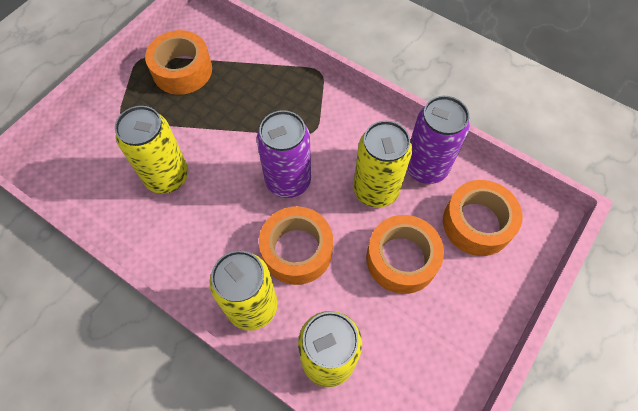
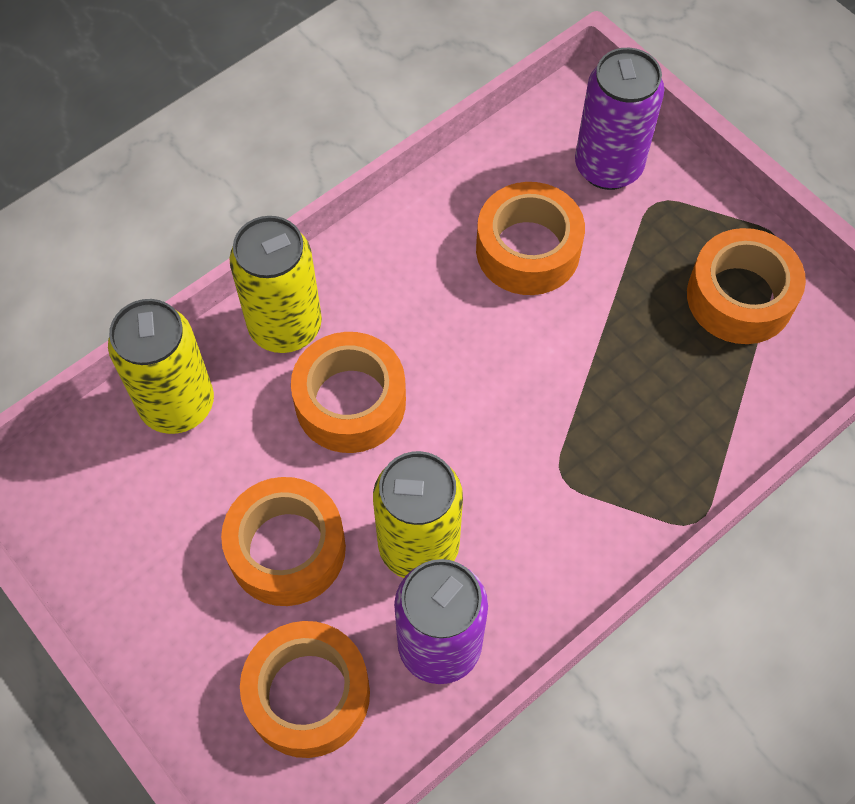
camera: 105 degrees right, 0 degrees up
yellow can [115,106,188,194] -> orange tape [476,182,585,295]
purple can [257,110,311,198] -> purple can moved to [575,48,664,190]

